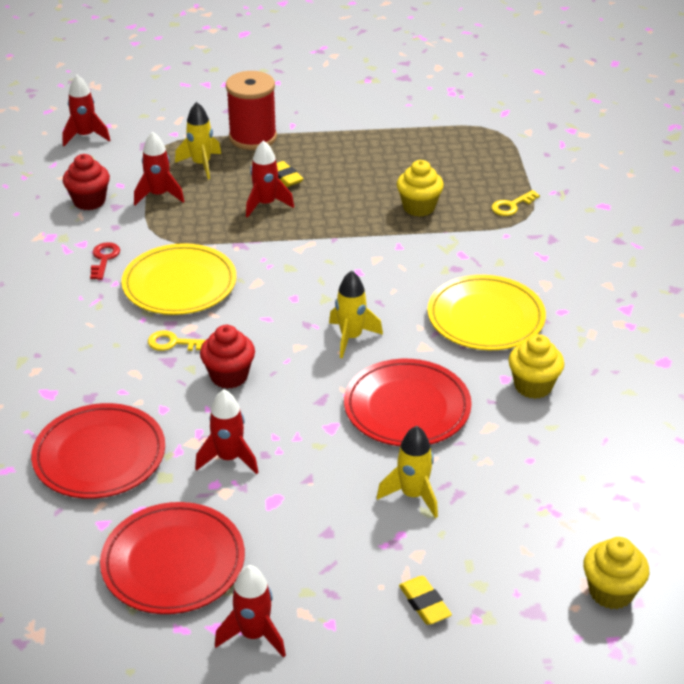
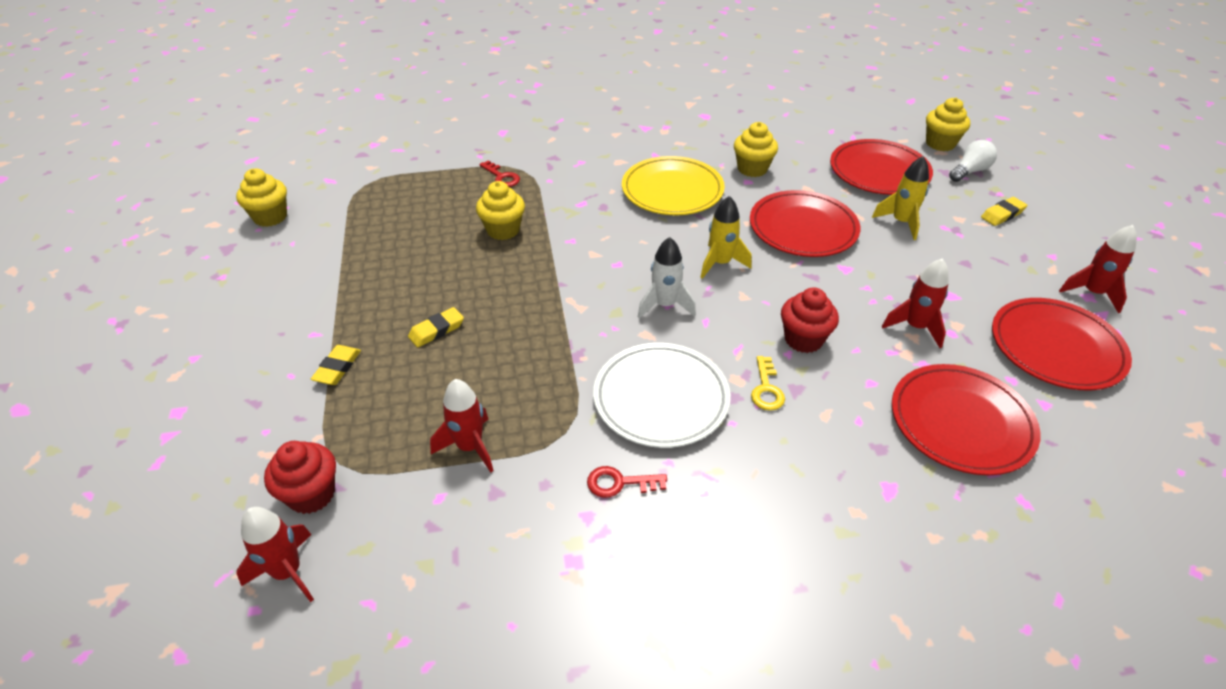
camera: 95 degrees left, 5 degrees up
red cupcake [63,154,110,210] -> red cupcake moved to [264,441,336,514]
yellow plate [122,243,236,315] -> white plate [593,343,731,448]
yellow rocket [175,102,221,179] -> none
red spool [226,71,277,150] -> yellow eraser [311,345,361,385]
red rocket [246,140,294,218] -> none
yellow key [491,190,540,216] -> red key [479,160,520,187]
none -> yellow cupcake [236,168,287,227]
none -> white rocket [638,237,696,318]
none -> red plate [830,139,933,195]
none -> white light bulb [949,140,997,182]

